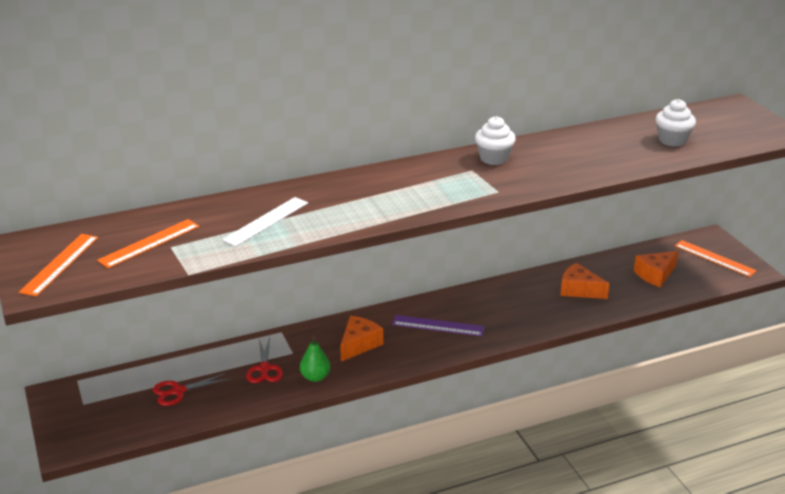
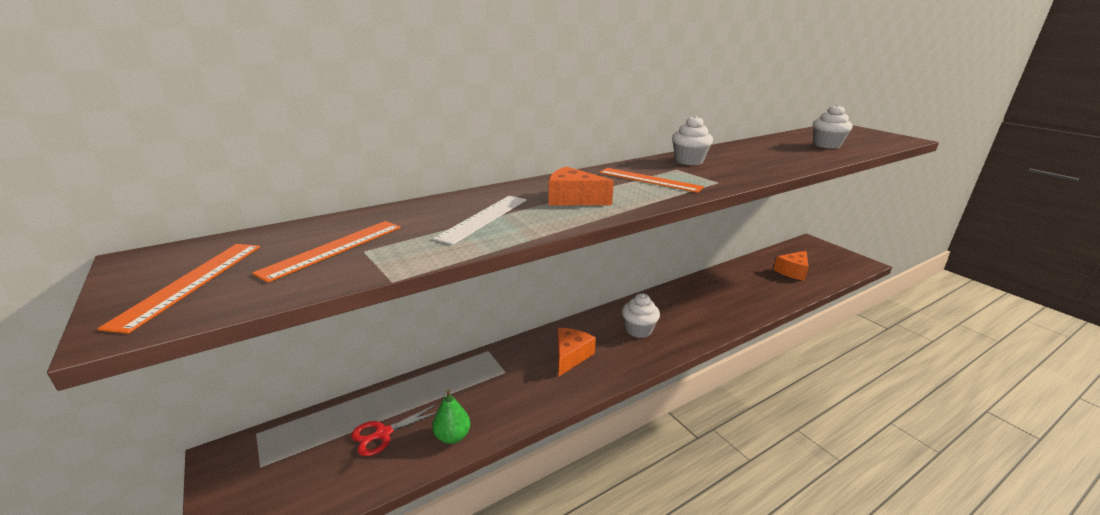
camera: 10 degrees left, 5 degrees down
red scissors [246,337,283,383] -> none
green pear [300,336,330,382] -> green pear moved to [432,390,470,444]
purple ruler [392,315,485,336] -> white cupcake [622,293,660,338]
orange cheese [560,263,610,299] -> orange cheese moved to [549,166,614,206]
orange ruler [675,240,757,277] -> orange ruler moved to [599,168,704,193]

